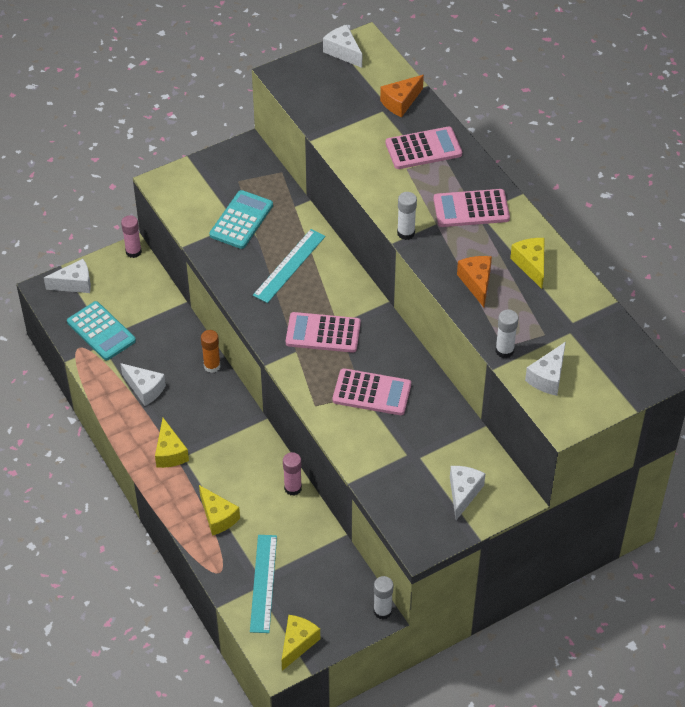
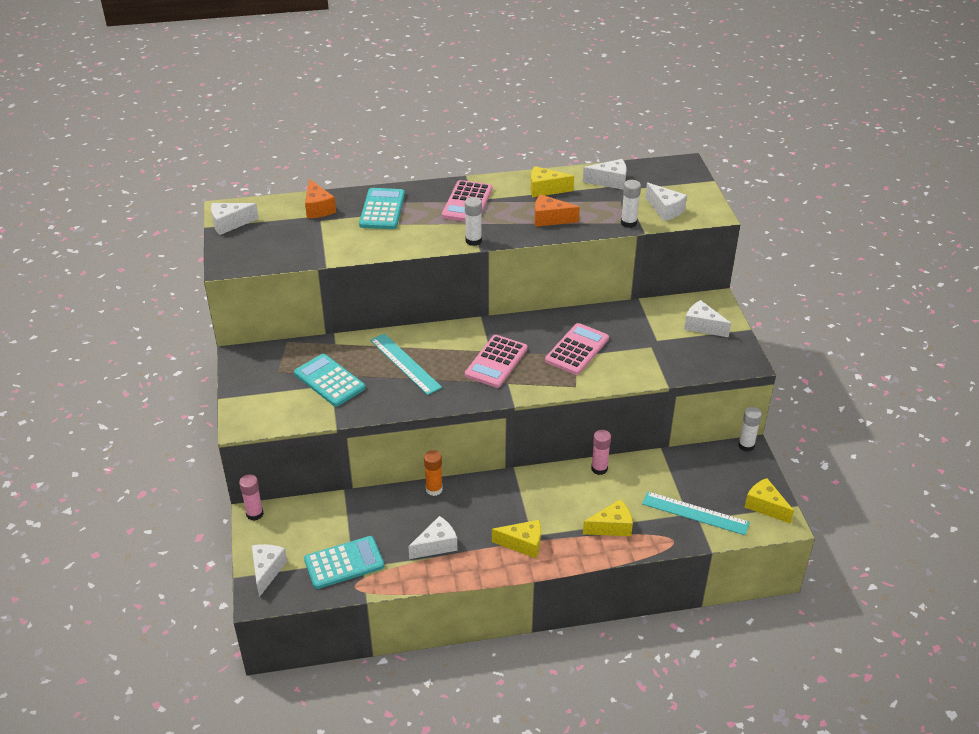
camera: 70 degrees left, 10 degrees down
pink calculator [385,127,462,169] -> turquoise calculator [359,188,405,229]
none -> white cheese [583,159,627,190]

